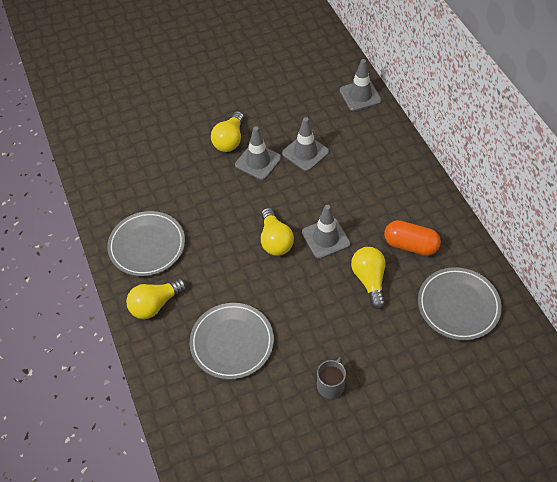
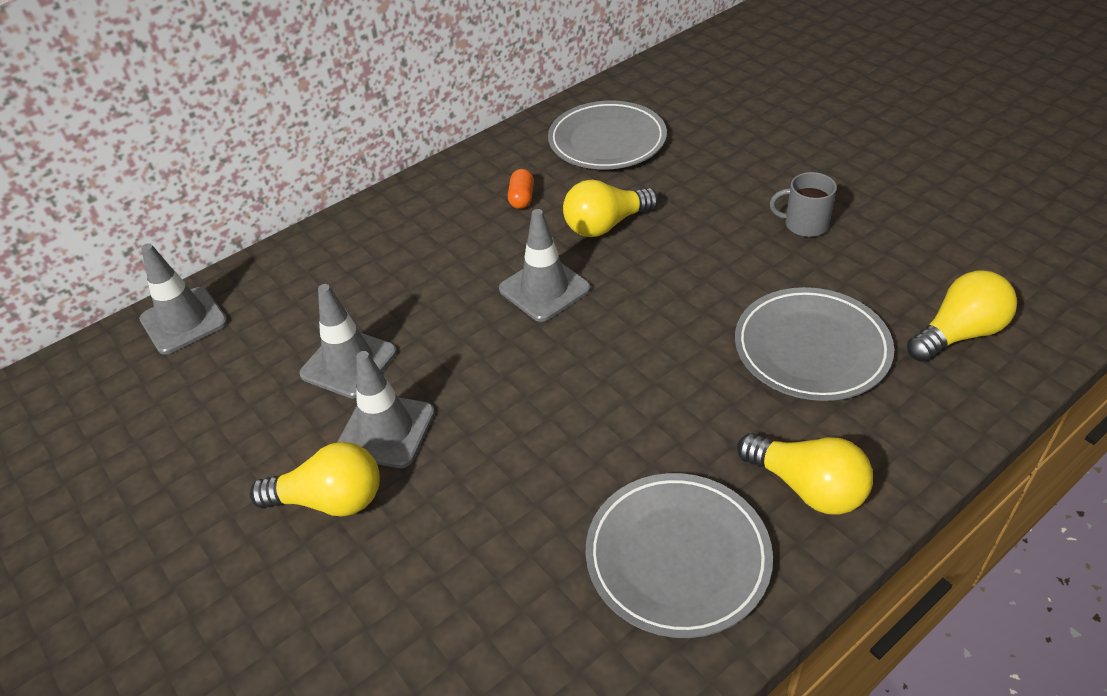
camera: 105 degrees left, 10 degrees down
yellow light bulb [261,208,294,256] -> yellow light bulb moved to [907,271,1017,362]
orange capsule [384,220,441,256] -> orange capsule [508,169,534,209], size x0.55

